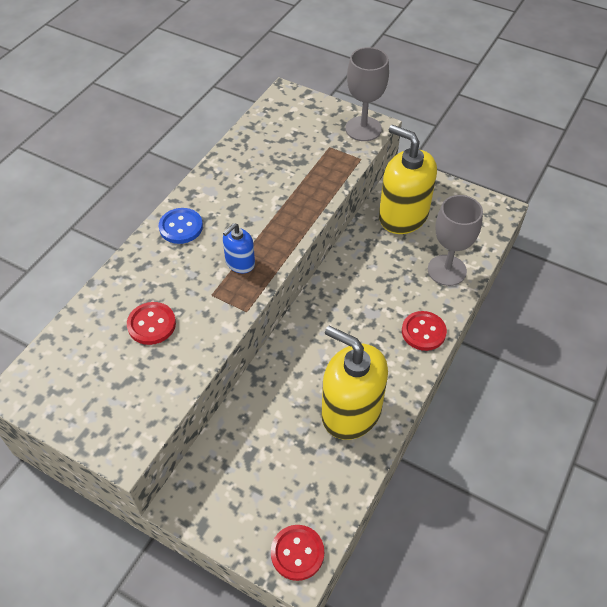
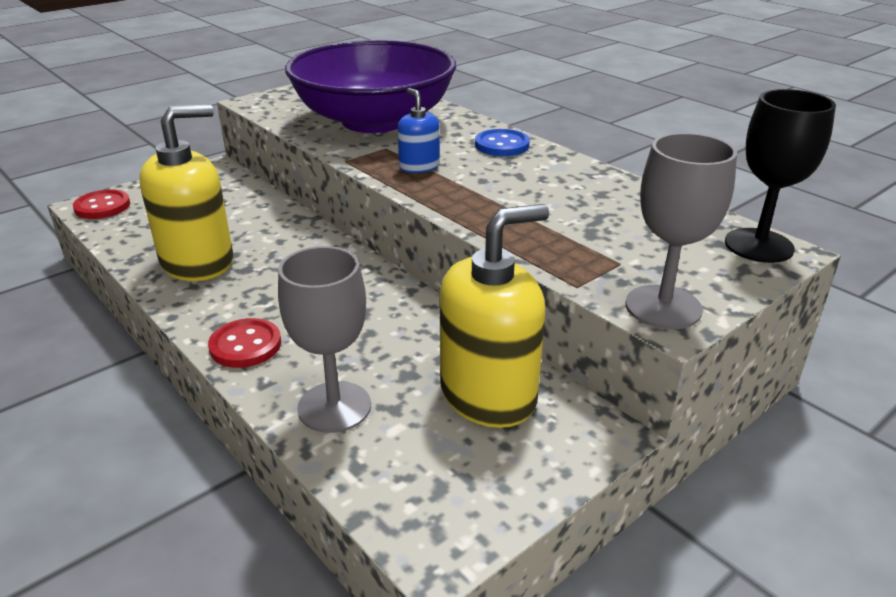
camera: 110 degrees right, 20 degrees down
red button [127,302,176,345] -> purple bowl [285,40,456,133]
none -> black goblet [725,89,836,263]

